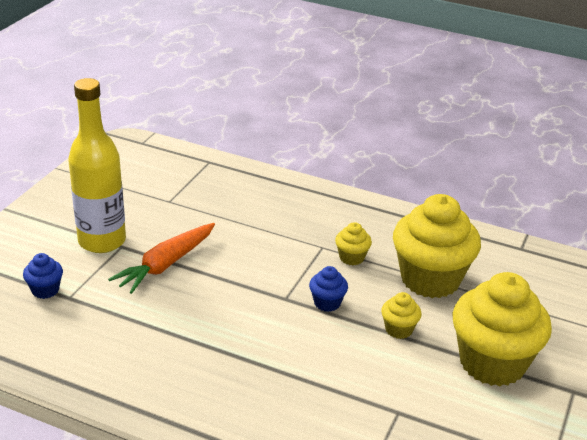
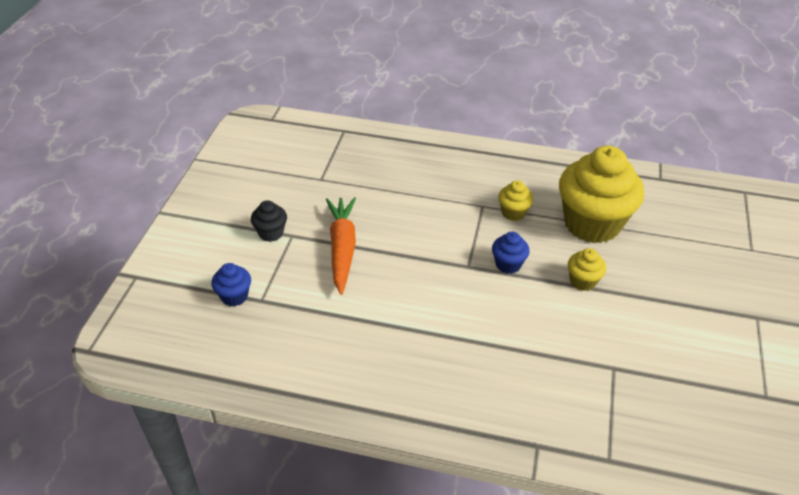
camera: 10 degrees left, 10 degrees up
yellow bottle [68,78,126,253] -> black cupcake [251,200,287,242]
orange carrot [108,223,215,294] -> orange carrot turned 150 degrees clockwise [326,197,356,295]
yellow cupcake [452,272,552,386] -> none

